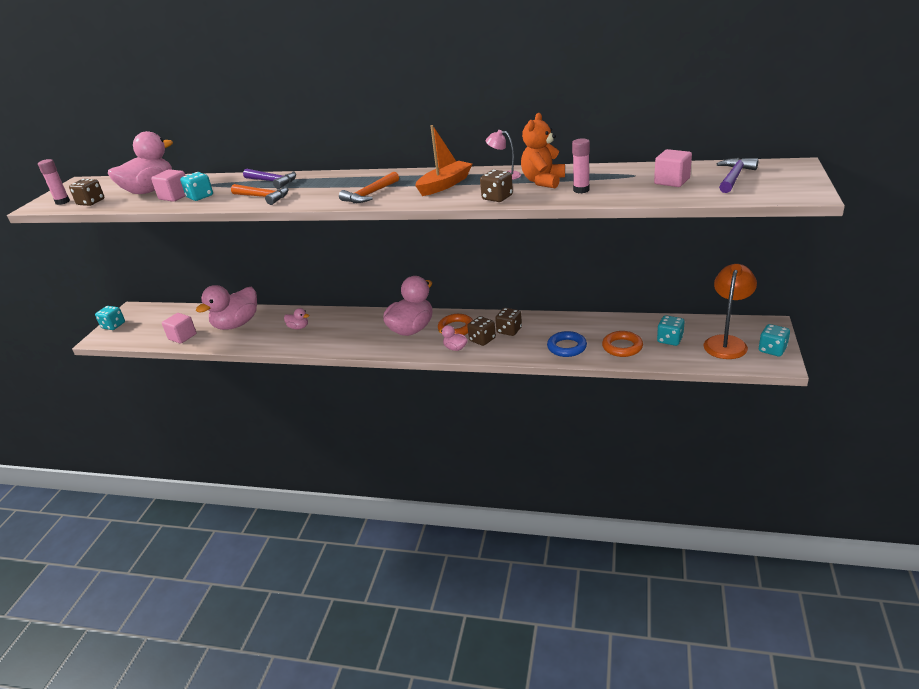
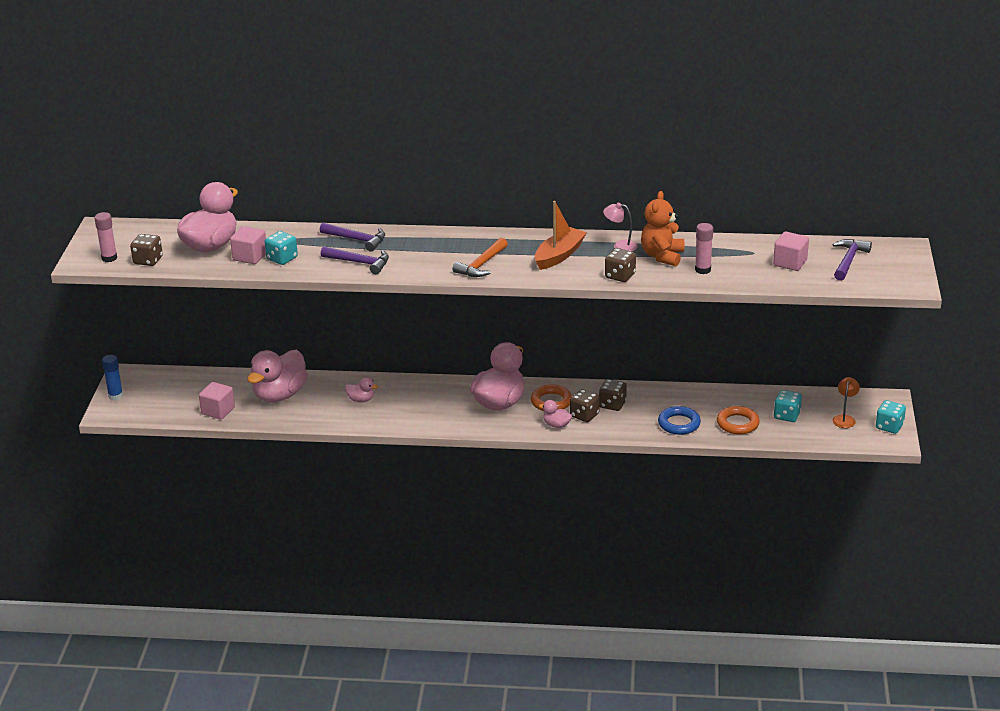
camera: 10 degrees left, 0 degrees up
turquoise dice [95,306,125,330] -> blue glue stick [102,355,123,400]
orange hammer [231,184,288,205] -> purple hammer [321,246,389,274]
orange lamp [704,264,757,359] -> orange lamp [832,377,860,428], size x0.53

